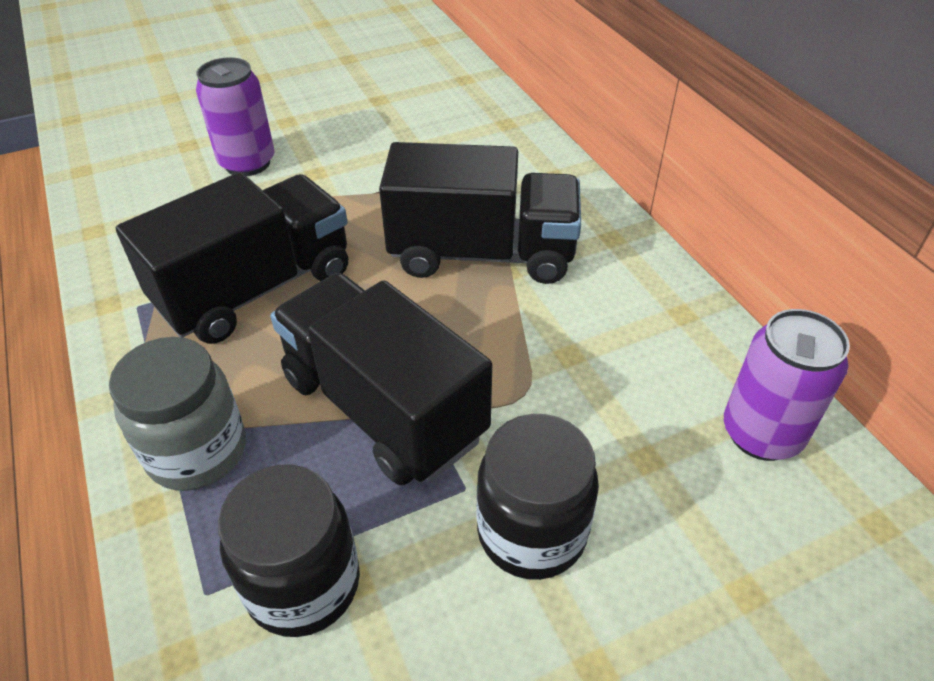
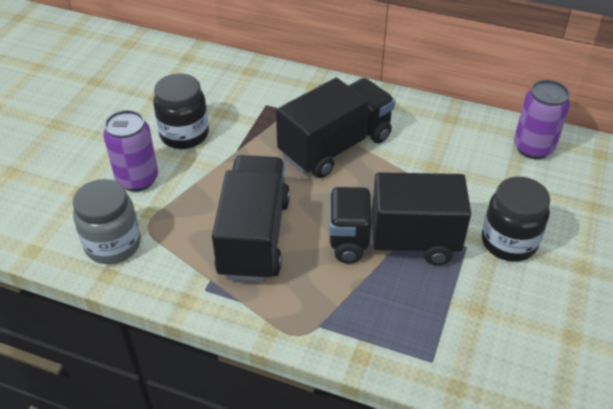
camera: 45 degrees left, 0 degrees up
grey jar [109,337,246,491] -> grey jar moved to [72,179,141,264]
black jar [218,465,360,637] -> black jar moved to [153,74,209,149]

